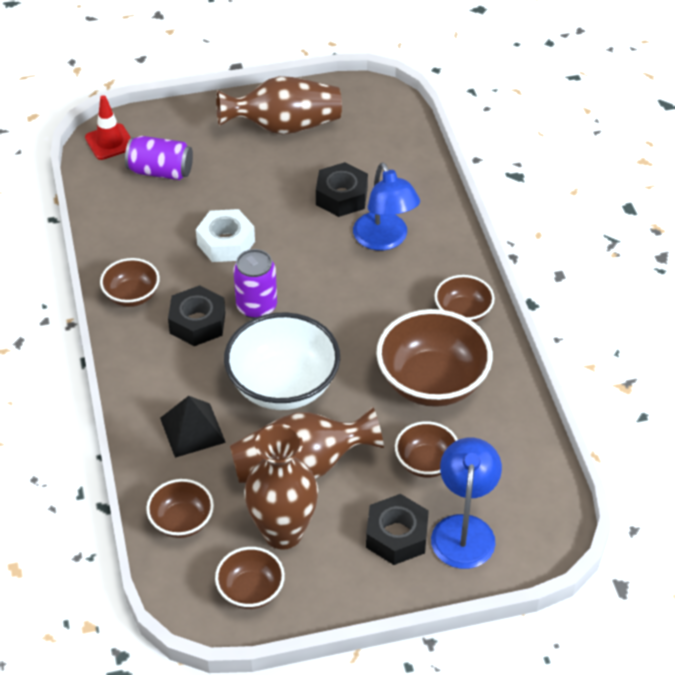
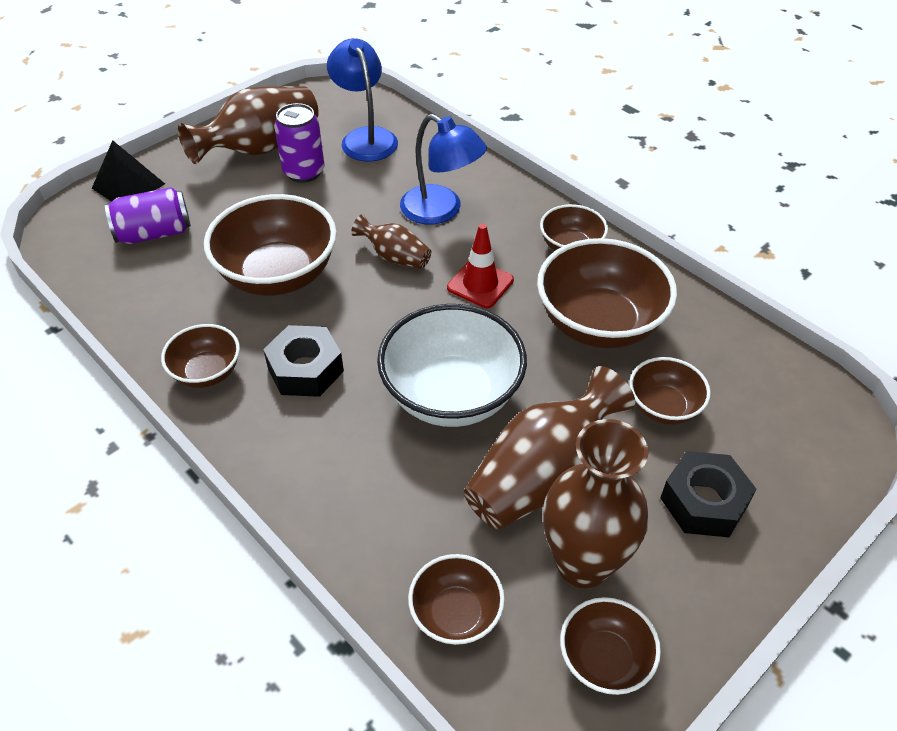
camera: 30 degrees left, 0 degrees up
red traffic cone [85,95,131,160] -> red traffic cone moved to [447,224,514,308]
black pyramid [160,396,226,458] -> black pyramid moved to [92,140,165,202]
white nut [196,209,255,262] -> brown bowl [204,194,337,296]
purple can [233,249,277,319] -> purple can moved to [274,103,324,183]
black nut [316,162,368,217] -> none
blue lamp [431,438,502,569] -> blue lamp moved to [327,38,398,161]
none -> brown vase [351,214,431,269]

